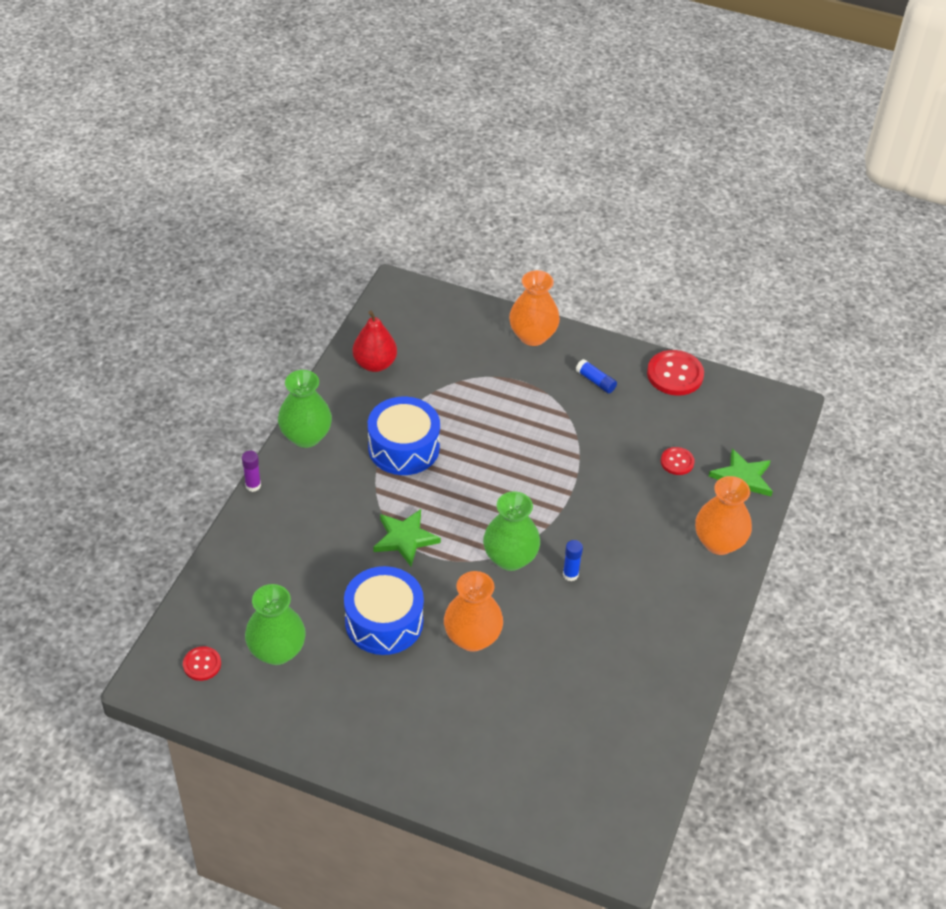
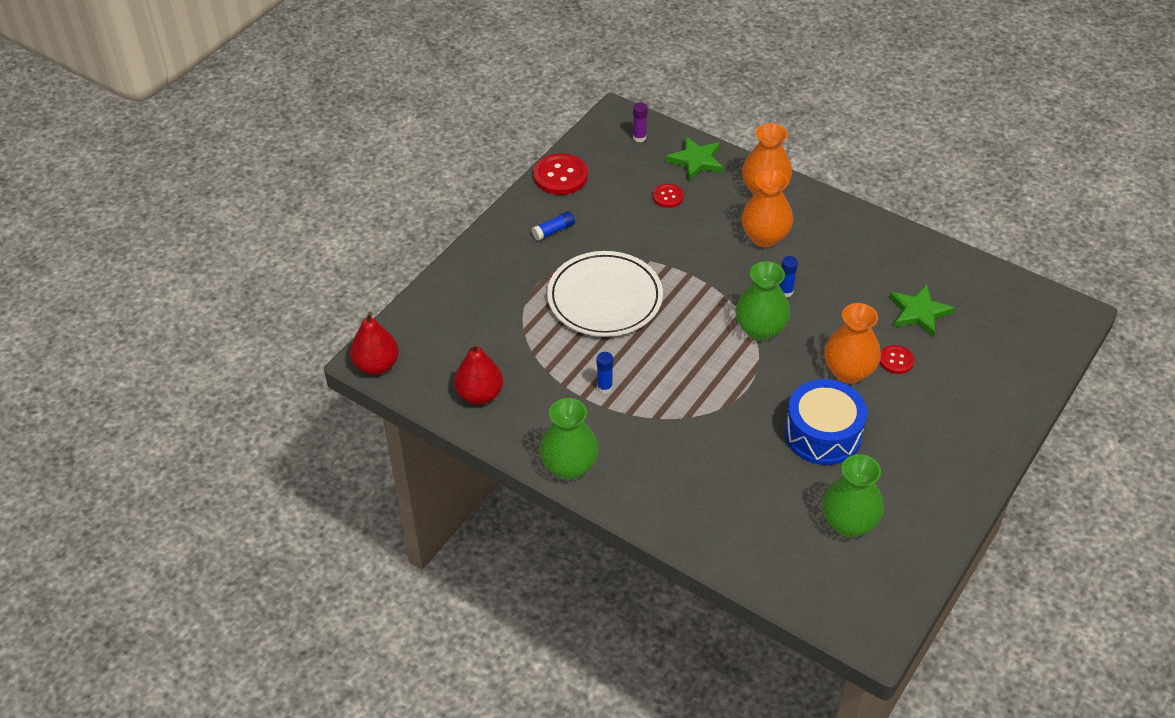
camera: 75 degrees left, 0 degrees up
red button [183,646,221,681] -> red button moved to [880,345,914,374]
purple glue stick [242,451,261,492] -> purple glue stick moved to [633,103,648,142]
blue drum [368,397,440,475] -> blue glue stick [597,352,613,394]
green star [373,509,441,566] -> green star moved to [889,284,955,337]
orange vase [509,270,560,346] -> orange vase moved to [741,170,793,247]
none -> red pear [350,312,399,375]
none -> white plate [547,251,663,337]

